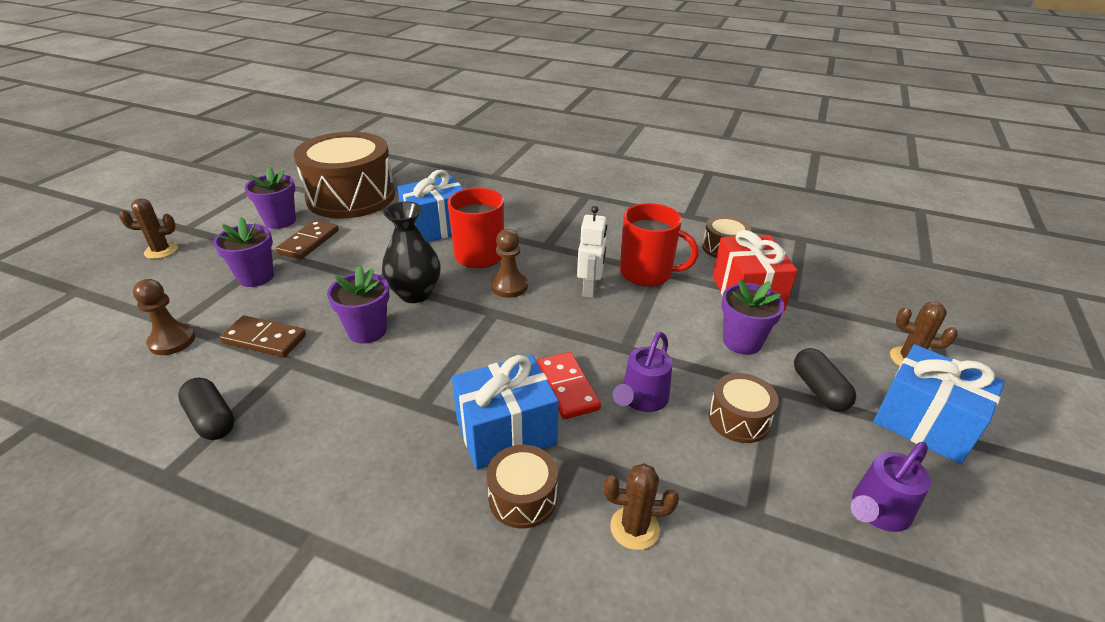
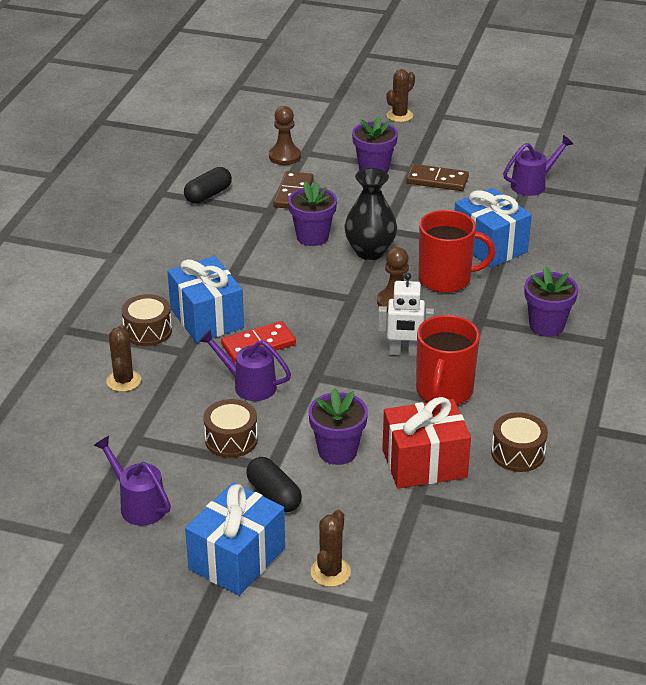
camera: 85 degrees right, 0 degrees up
brown cactus [119,198,178,259] -> brown cactus turned 60 degrees clockwise [386,69,415,122]
purple flower pot [245,166,296,229] -> purple flower pot moved to [524,266,578,336]
brown drum [294,132,395,219] -> purple watering can [503,135,573,196]
black capsule [794,348,856,412] -> black capsule turned 75 degrees clockwise [246,457,302,512]

